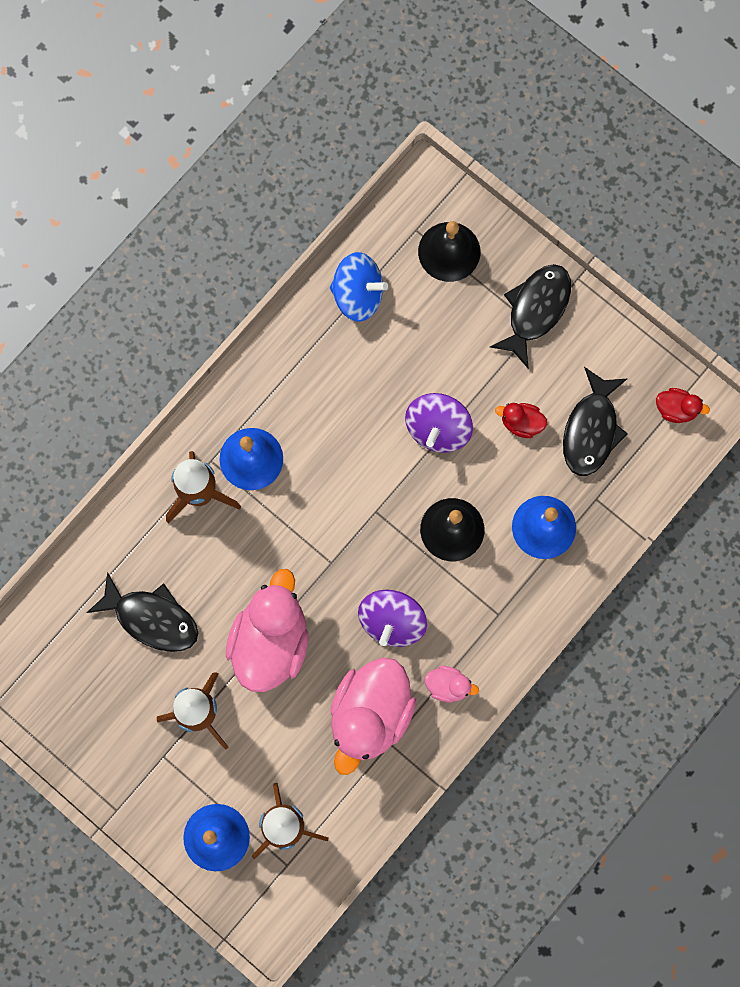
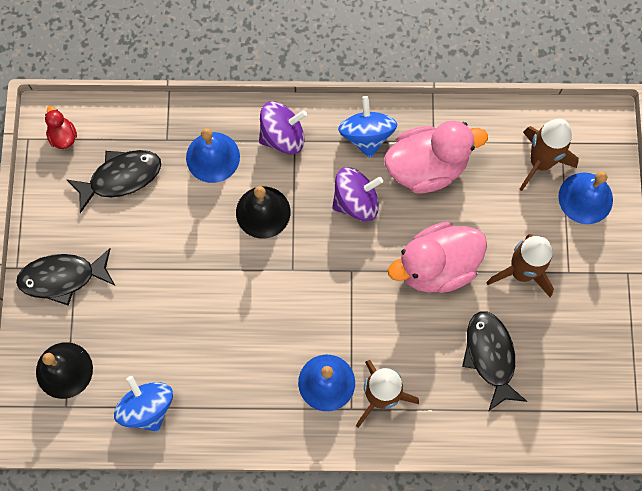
camera: 130 degrees left, 5 degrees down
purple spinning top [405,393,473,453] -> purple spinning top moved to [259,101,307,154]
pink duck [425,666,479,702] -> blue spinning top [338,96,397,158]
red duck [495,403,547,438] -> none

